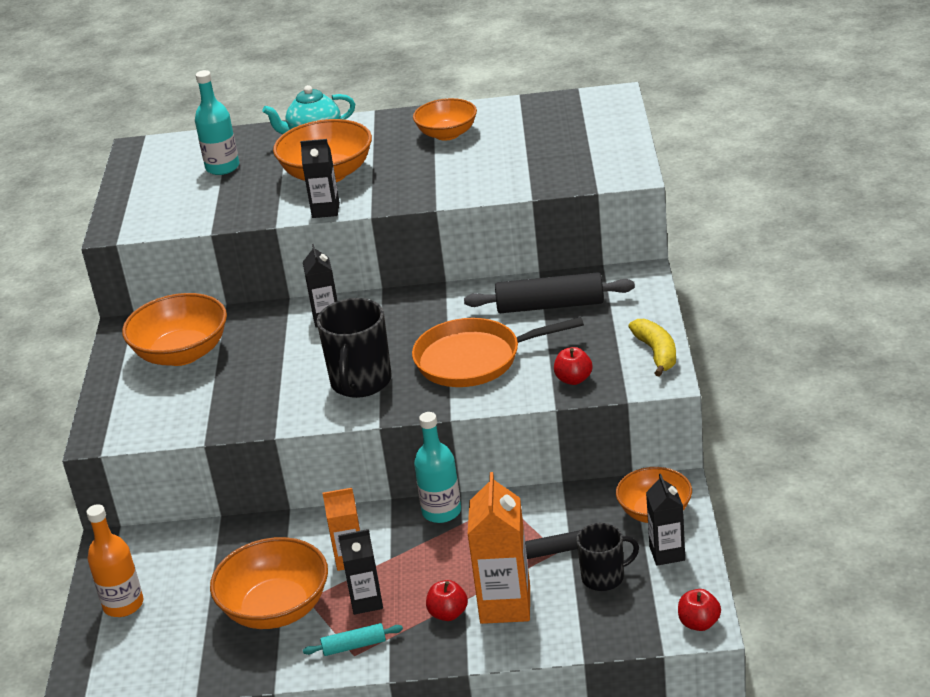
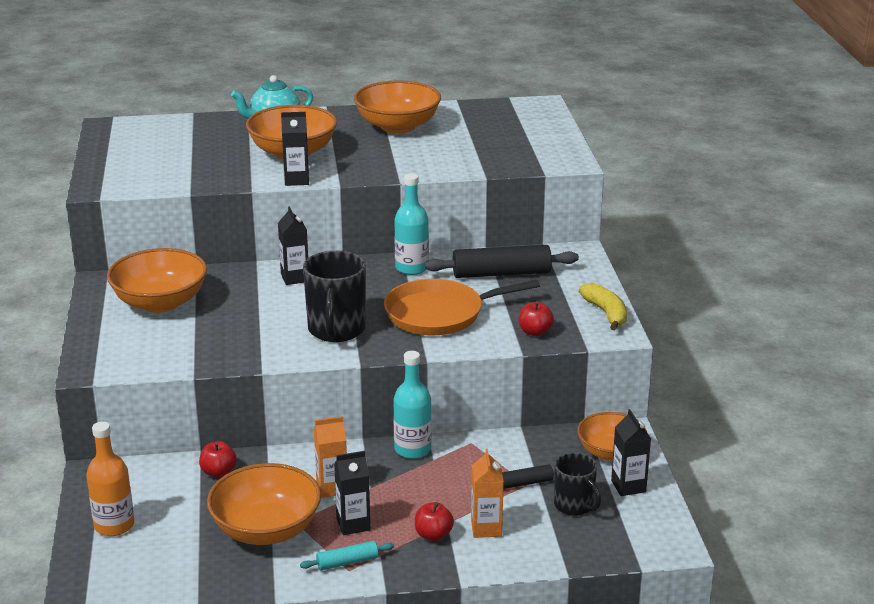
camera: 10 degrees left, 5 degrees down
turquoise bottle [195,70,239,175] -> turquoise bottle moved to [395,173,429,275]
orange bowl [413,98,477,141] -> orange bowl [354,80,441,134], size x1.50
orange carton [468,472,530,624] -> orange carton [471,449,504,538], size x0.61
black mug [577,523,639,591] -> black mug turned 75 degrees clockwise [554,452,601,516]
red apple [678,589,721,631] -> red apple moved to [199,441,237,478]

